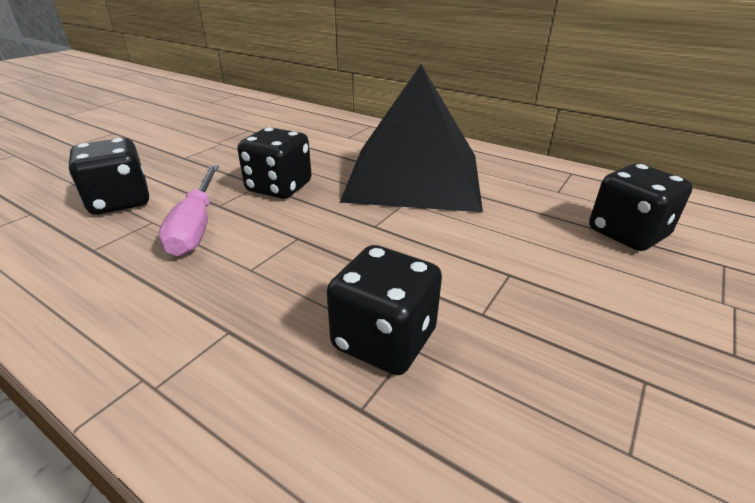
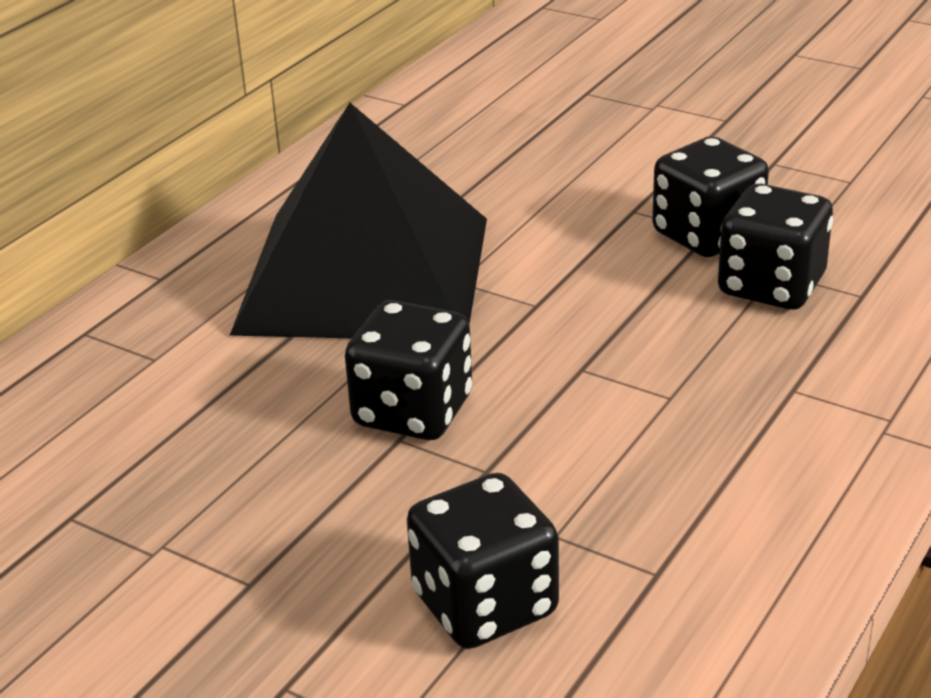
camera: 90 degrees left, 0 degrees up
pink screwdriver [159,165,219,256] -> none
black dice [589,163,693,251] -> black dice moved to [652,136,769,257]

